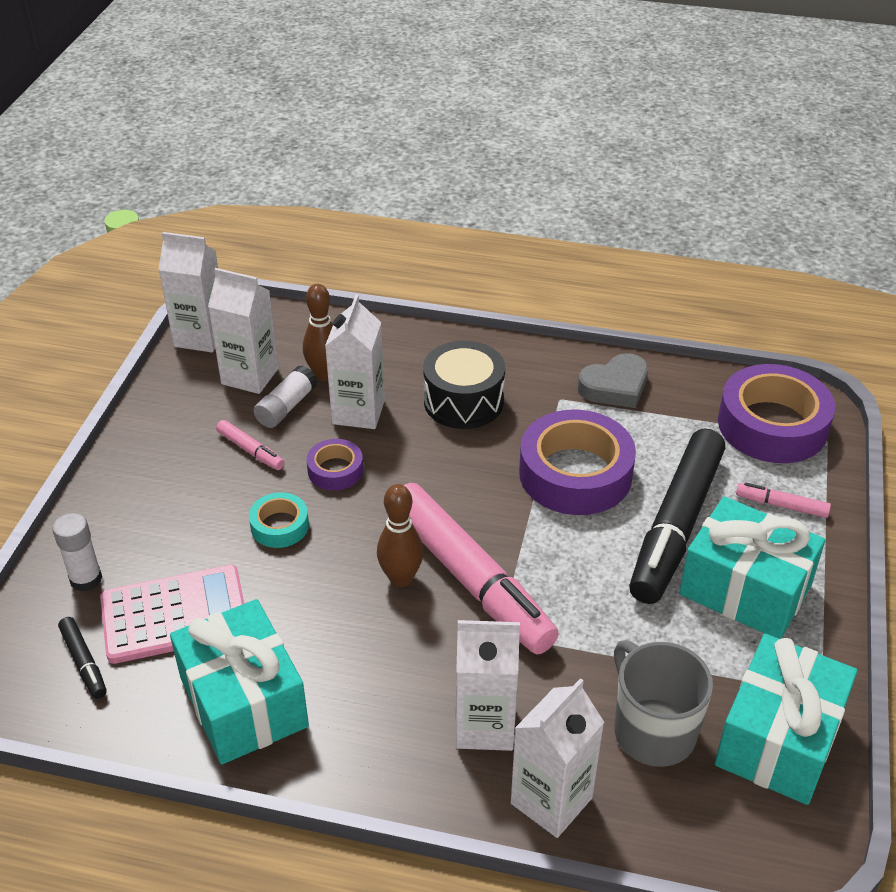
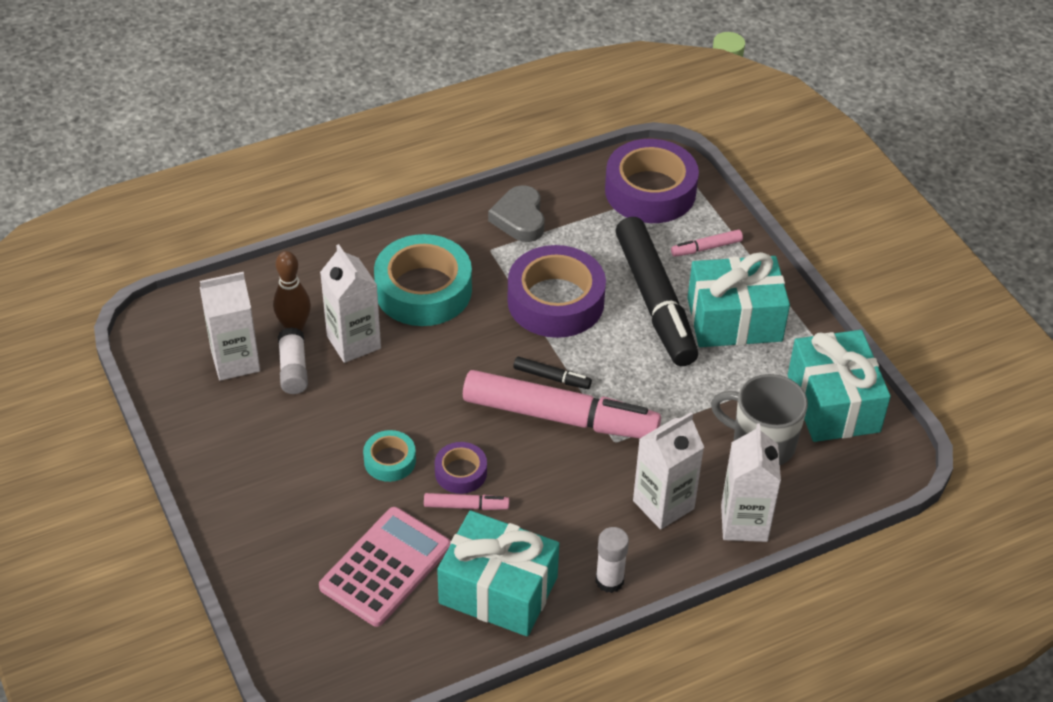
camera: 40 degrees left, 5 degrees up
white glue stick [53,513,102,592] -> white glue stick moved to [596,527,629,593]
black marker [58,617,107,699] -> black marker moved to [513,356,592,389]
white carton [159,232,218,353] -> none
pink marker [216,420,285,470] -> pink marker moved to [424,493,509,510]
purple tape [306,439,363,490] -> purple tape moved to [435,442,487,494]
brown bowling pin [377,484,423,587] -> none
black drum [423,341,505,429] -> turquoise tape [374,234,472,326]
grey heart [578,353,648,408] -> grey heart turned 150 degrees clockwise [488,185,545,242]

